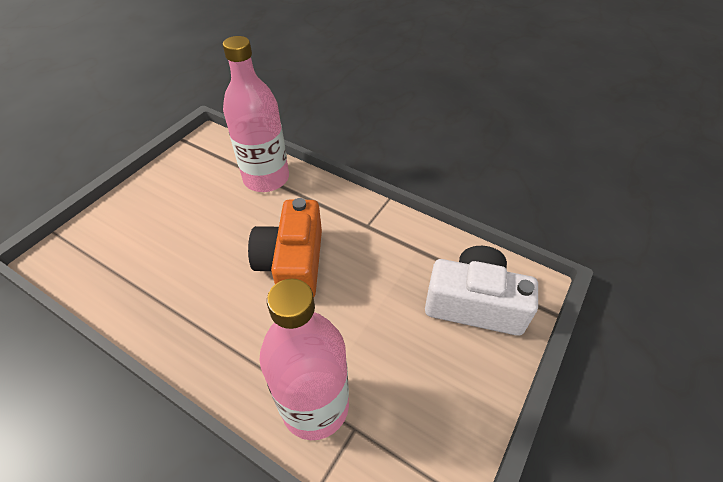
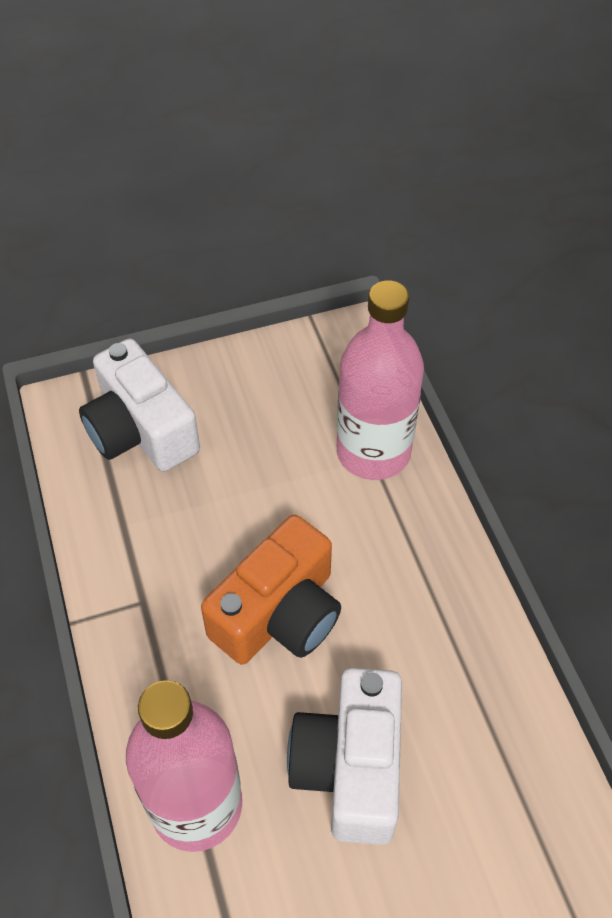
camera: 140 degrees left, 5 degrees up
none -> white camera [287,668,402,845]

